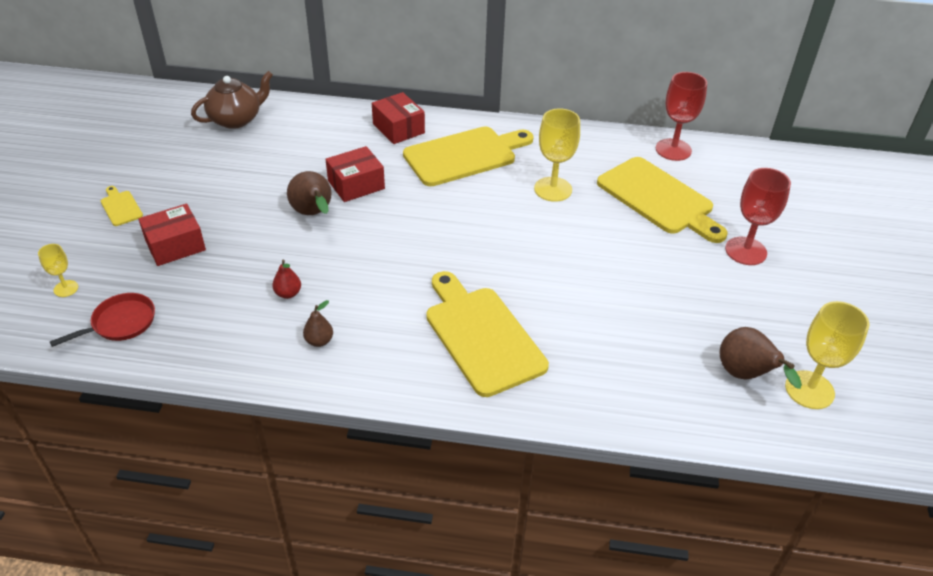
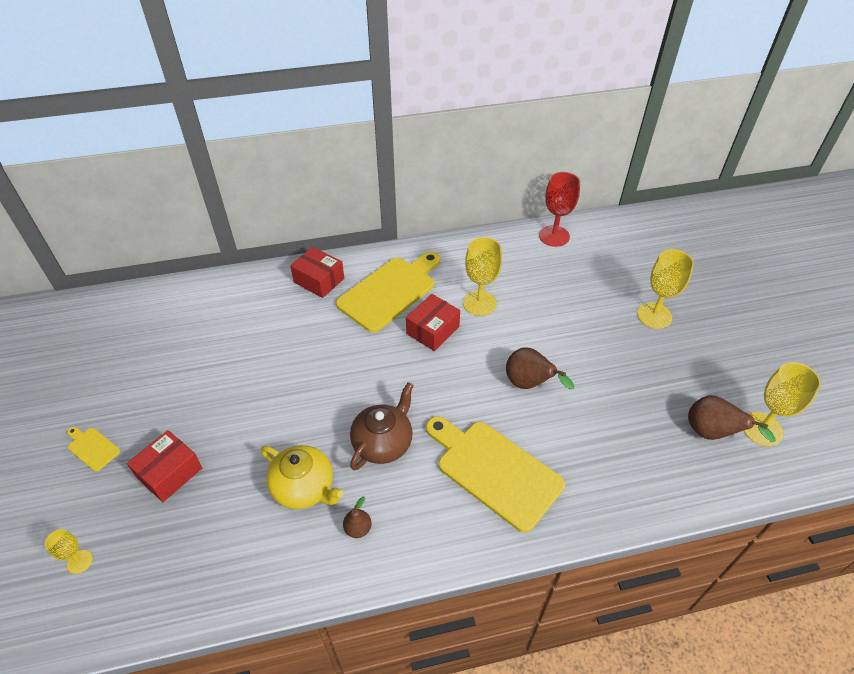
camera: 20 degrees left, 5 degrees up
red pan [50,293,155,347] -> none
brown teapot [191,71,273,129] -> brown teapot moved to [350,382,414,470]
red pear [272,260,301,299] -> yellow teapot [261,445,344,509]
brown pear [287,171,331,215] -> brown pear moved to [506,347,574,390]
red box [326,146,385,202] -> red box moved to [406,294,460,351]
yellow cutting board [597,157,728,243] -> none
red goblet [725,168,791,265] -> yellow goblet [637,249,694,329]

